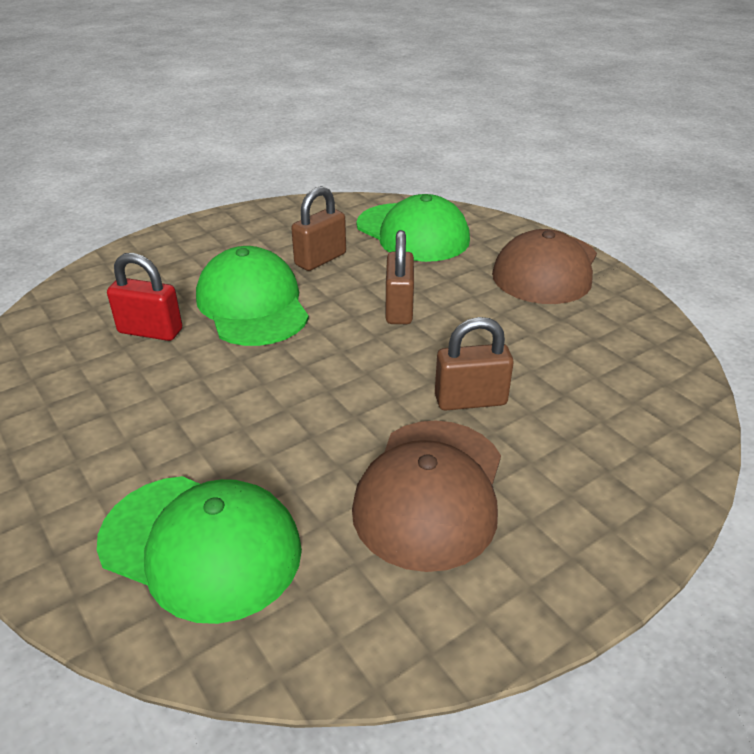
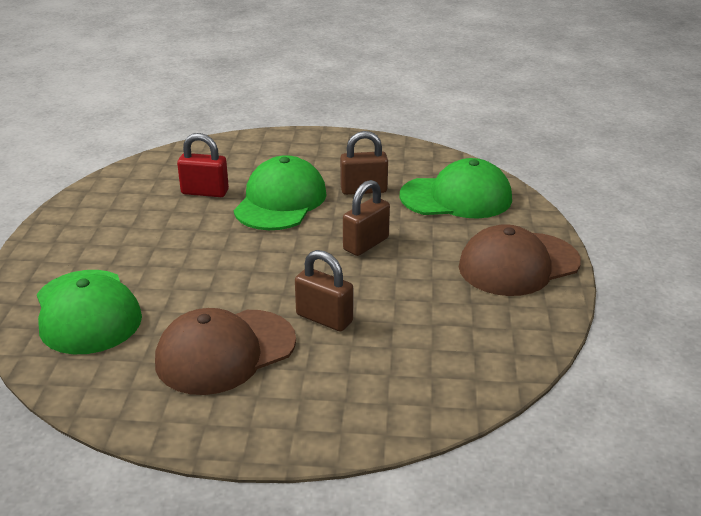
camera: 40 degrees right, 5 degrees down
red padlock [107,253,182,341] -> red padlock turned 45 degrees counterclockwise [177,133,229,197]
green cap [356,194,470,262] -> green cap turned 90 degrees counterclockwise [399,158,512,218]

